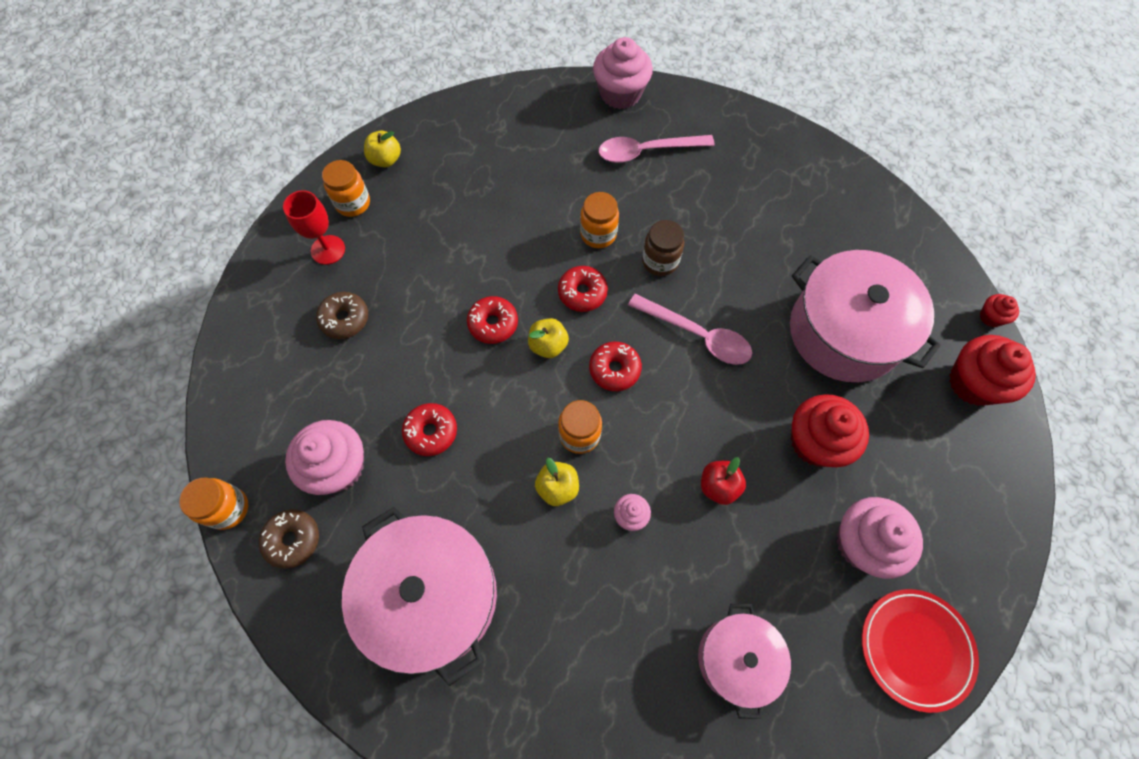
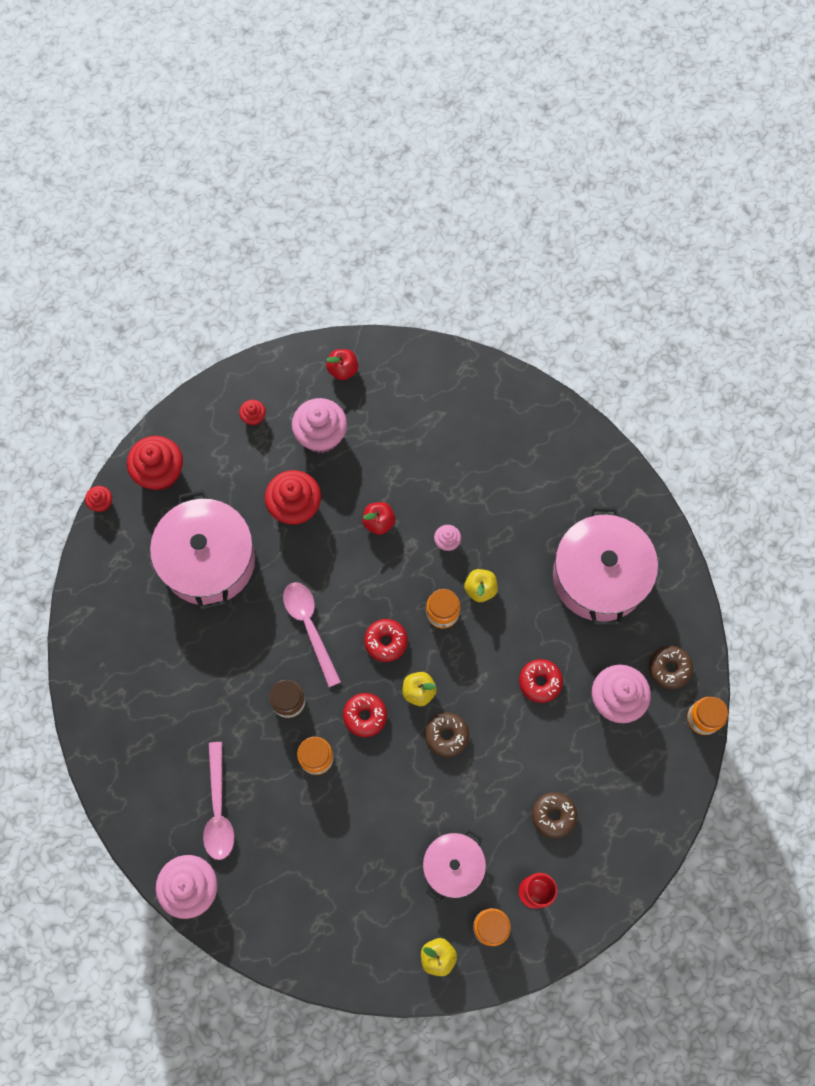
camera: 145 degrees left, 5 degrees up
red donut [467,296,518,344] -> brown donut [425,713,469,757]
pink spoon [599,135,715,163] -> pink spoon turned 60 degrees clockwise [203,742,235,860]
pink pot [698,604,791,719] -> pink pot moved to [423,829,486,902]
red plate [862,589,979,713] -> red apple [326,349,358,380]
none -> red cupcake [239,400,266,426]

